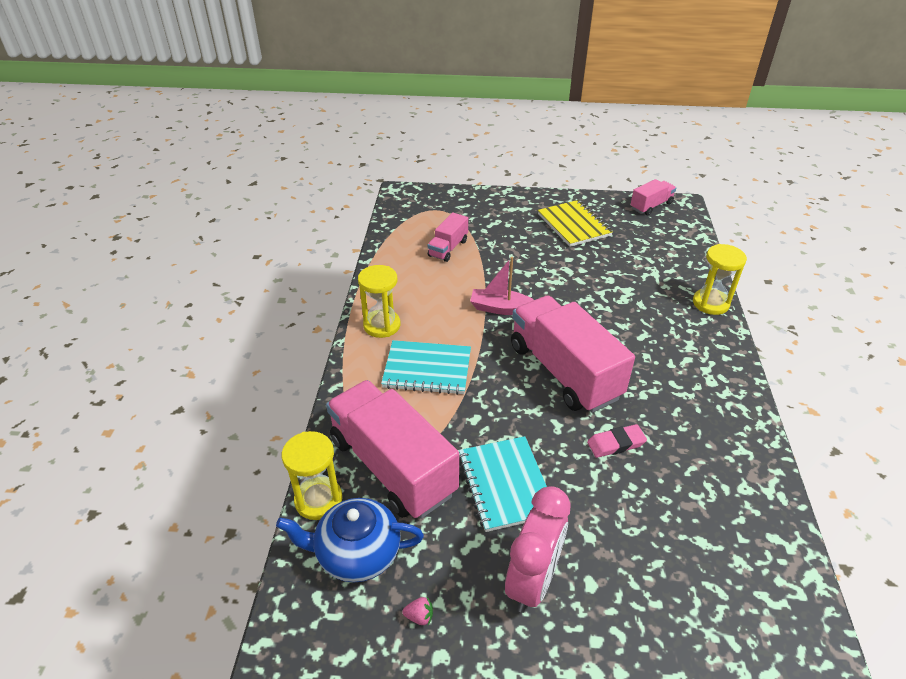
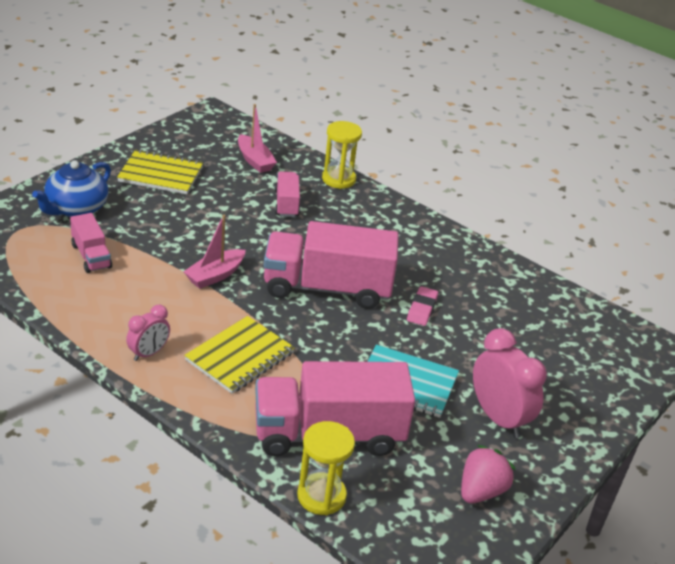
camera: 60 degrees left, 5 degrees down
blue teapot [276,498,424,582] -> blue teapot moved to [32,160,111,217]
yellow hourglass [358,265,401,338] -> pink clock [126,305,170,361]
turquoise notebook [381,340,471,395] -> yellow notebook [184,316,295,394]
pink strawberry [402,597,433,625] -> pink strawberry [461,445,515,503], size x2.22
pink truck [630,179,676,215] -> pink truck moved to [275,172,300,217]
none -> pink boat [238,104,277,173]

